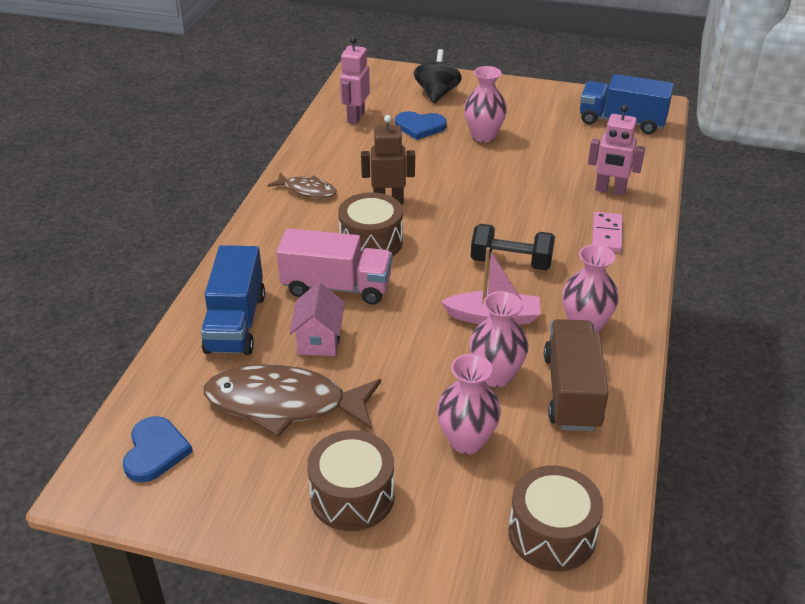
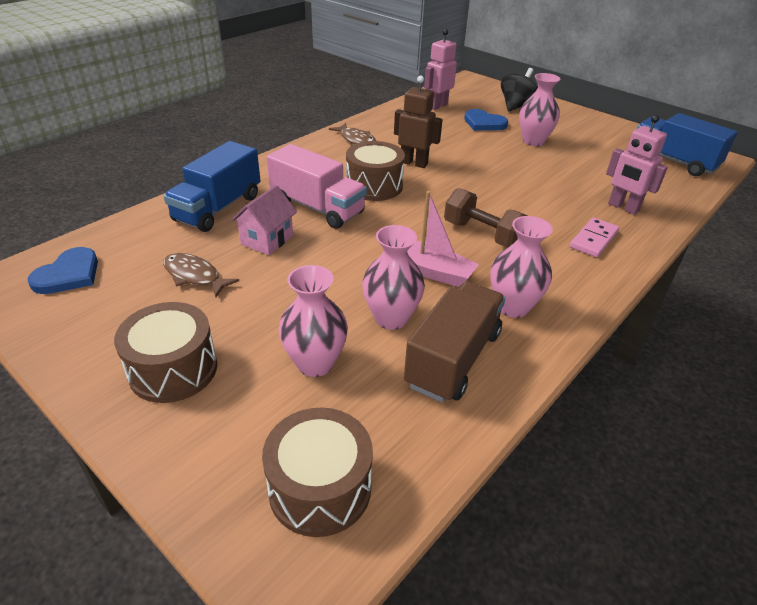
camera: 25 degrees right, 0 degrees up
brown fish [204,364,381,437] -> brown fish [163,253,239,297], size x0.52
black dumbbell [471,224,555,270] -> brown dumbbell [444,188,528,248]

